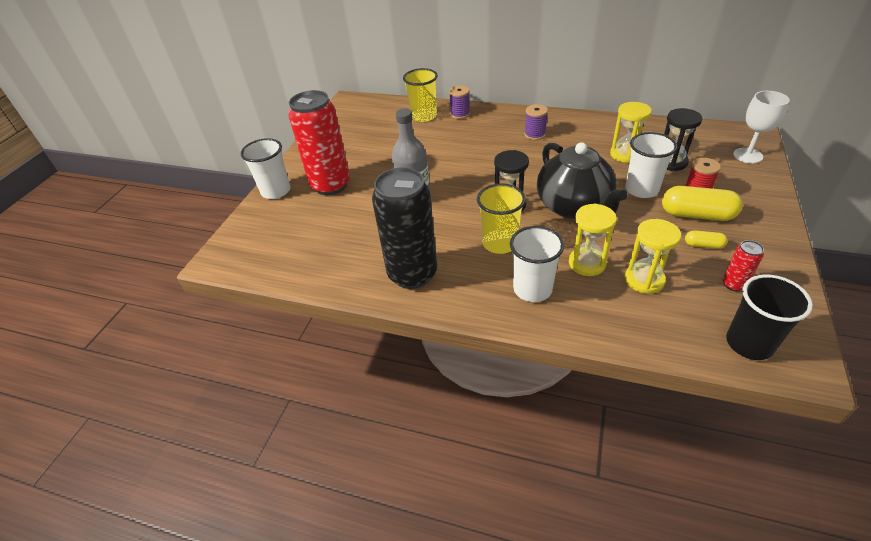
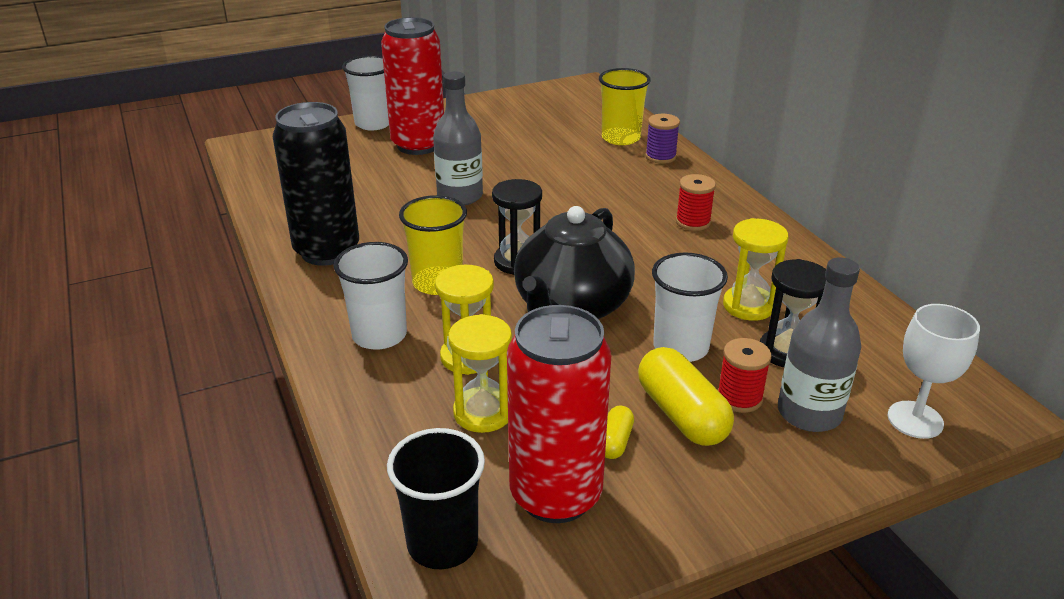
camera: 45 degrees right, 10 degrees down
purple spool [524,104,548,140] -> red spool [676,174,716,231]
yellow capsule [685,230,728,249] -> yellow capsule turned 45 degrees clockwise [605,405,634,459]
red can [722,240,764,291] -> red can [507,305,611,523], size x2.37
none -> grey bottle [778,257,861,432]

